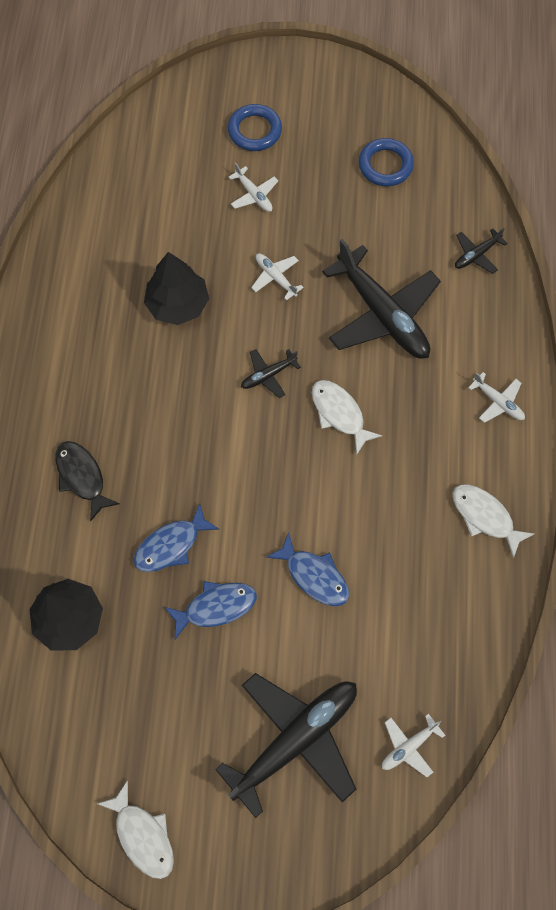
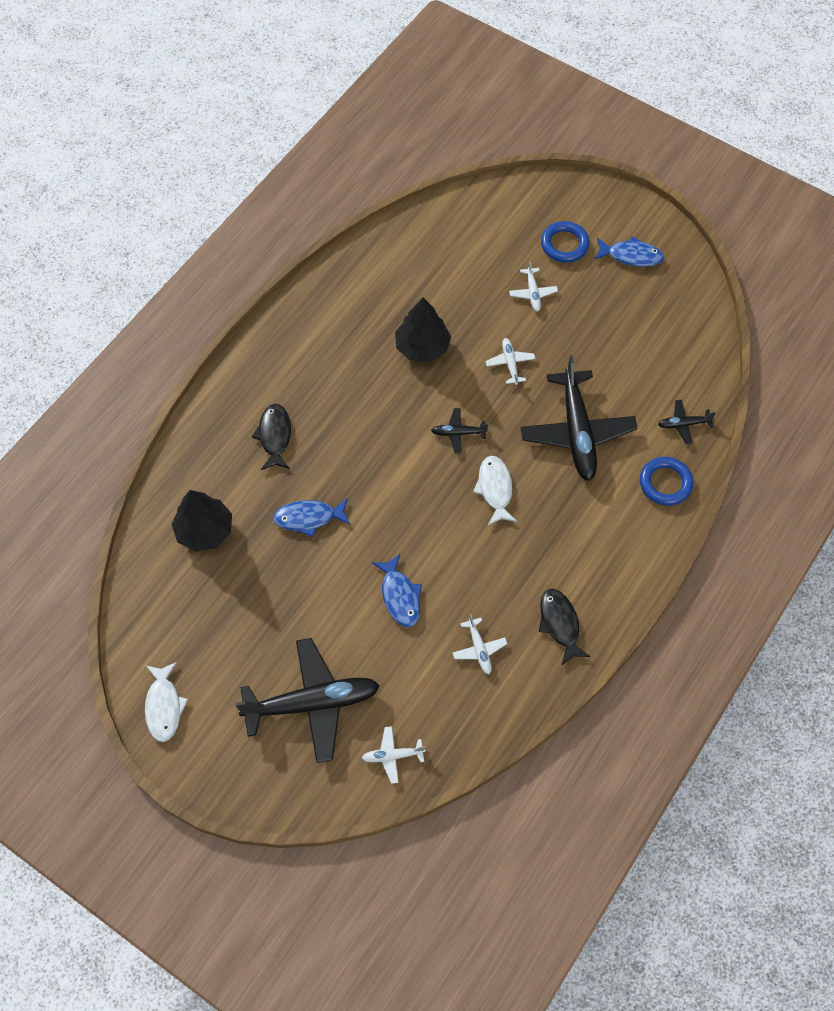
camera: 30 degrees right, 5 degrees down
blue fish [164,581,257,639] -> blue fish moved to [594,236,664,267]
blue ring [358,138,414,187] -> blue ring moved to [640,457,694,506]
white fish [453,484,534,558] -> black fish [539,589,591,666]
white plane [468,372,525,423] -> white plane moved to [453,614,507,674]

